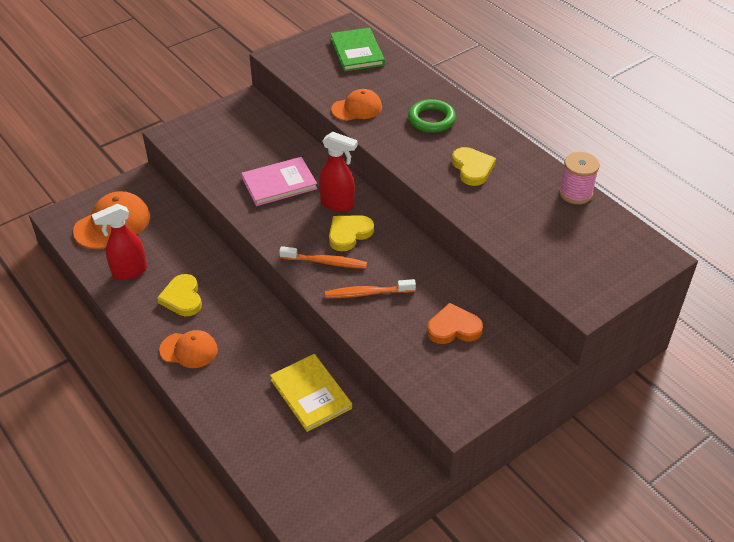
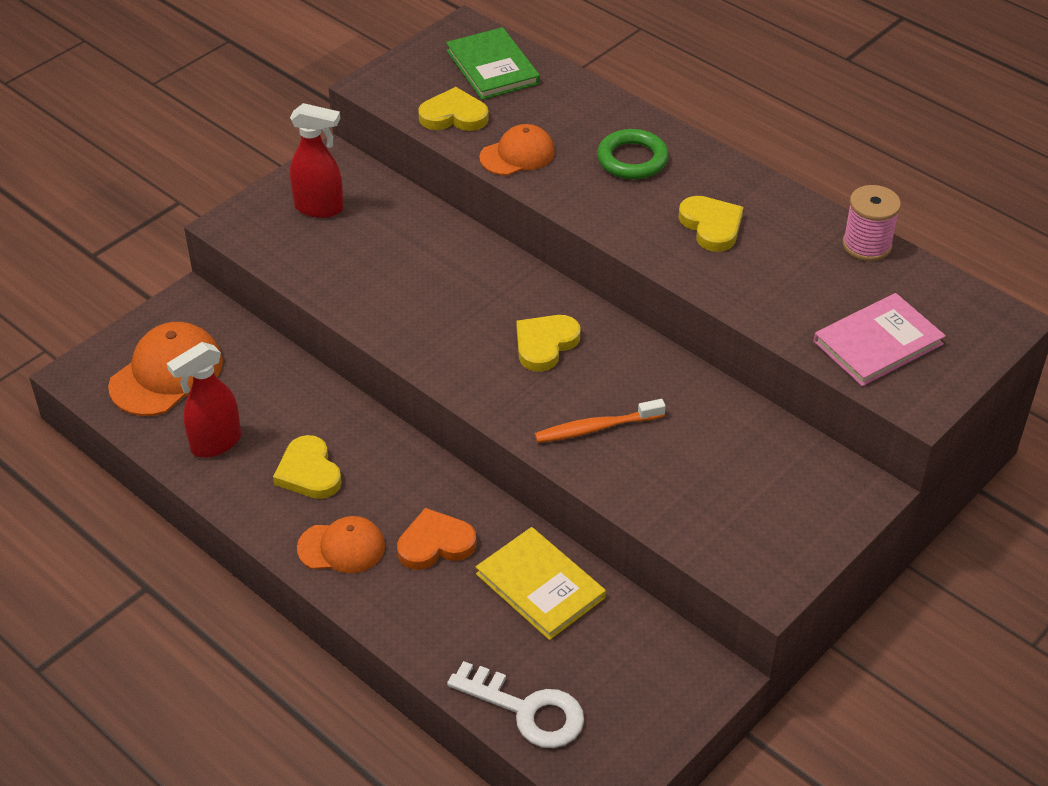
camera: 10 degrees left, 0 degrees up
pink book [241,157,318,206] -> pink book moved to [813,293,946,386]
orange toothbrush [279,246,367,269] -> none
red spray bottle [319,132,358,212] -> red spray bottle moved to [290,103,344,218]
orange heart [427,303,483,344] -> orange heart moved to [397,508,477,570]
none -> yellow heart [418,87,489,131]
none -> white key [447,661,584,748]

